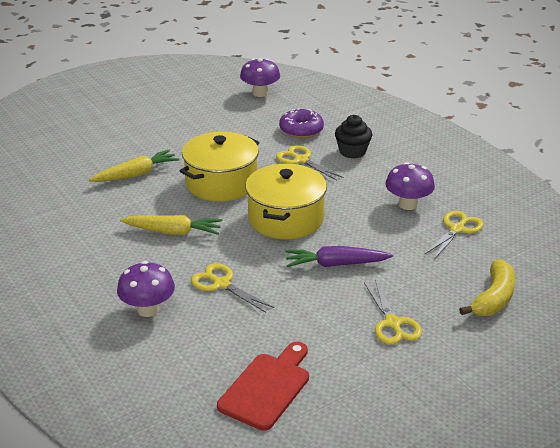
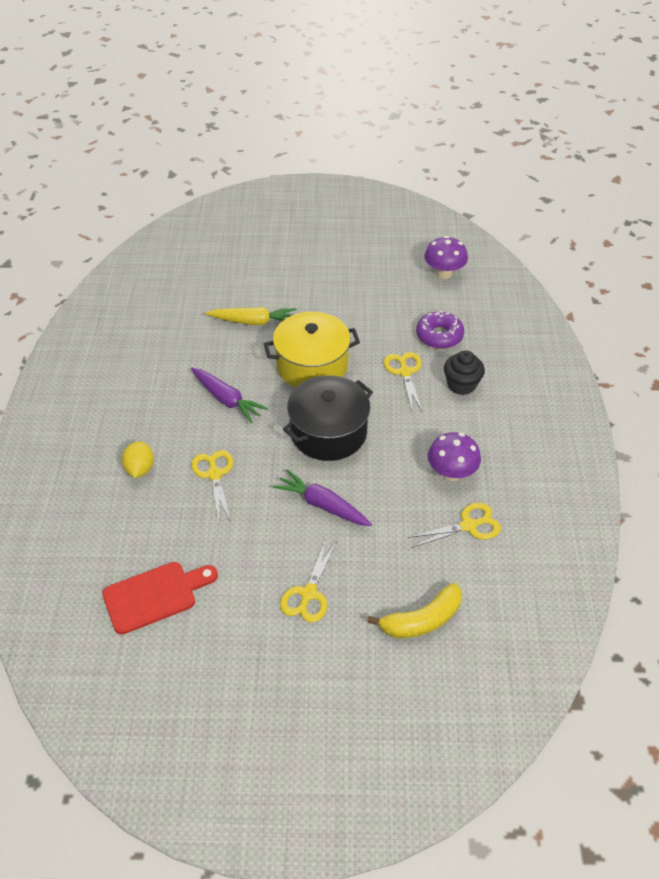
camera: 35 degrees right, 15 degrees up
purple mushroom [117,261,175,317] -> yellow lemon [122,441,154,478]
yellow carrot [120,215,222,235] -> purple carrot [191,368,268,423]
yellow pot [245,164,327,239] -> black pot [283,375,373,461]

